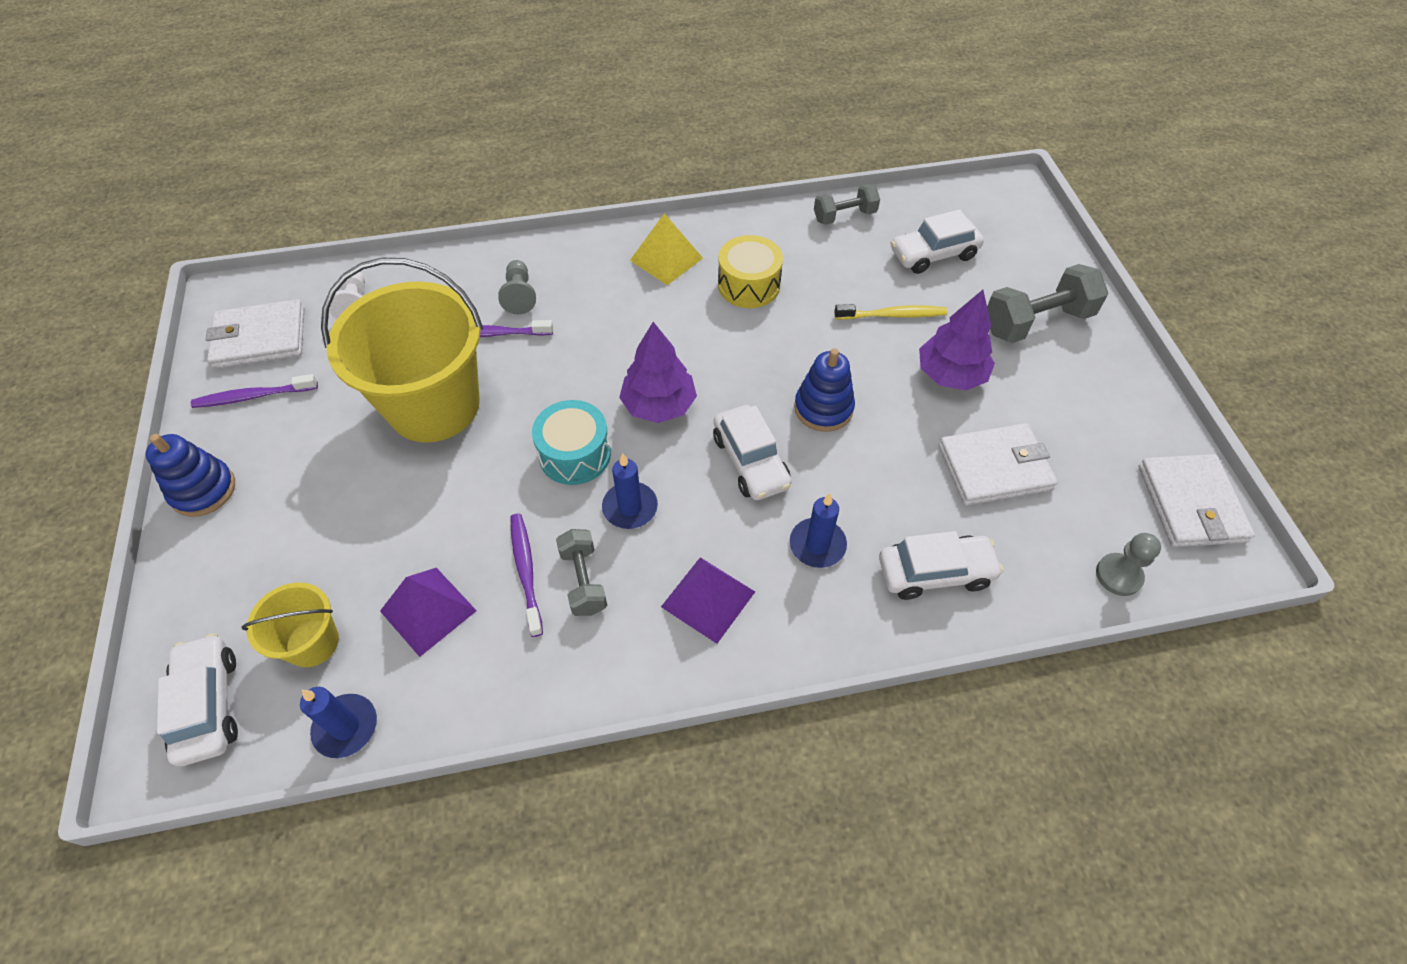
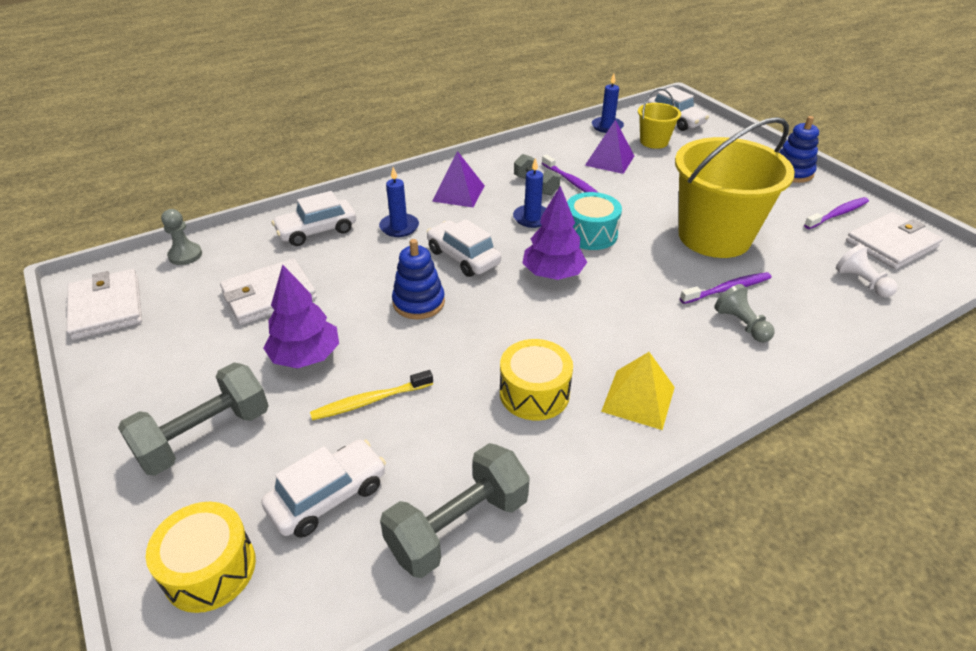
camera: 160 degrees right, 15 degrees down
grey dumbbell [814,184,880,225] -> grey dumbbell [380,443,530,578], size x1.63
none -> yellow drum [146,502,256,613]

